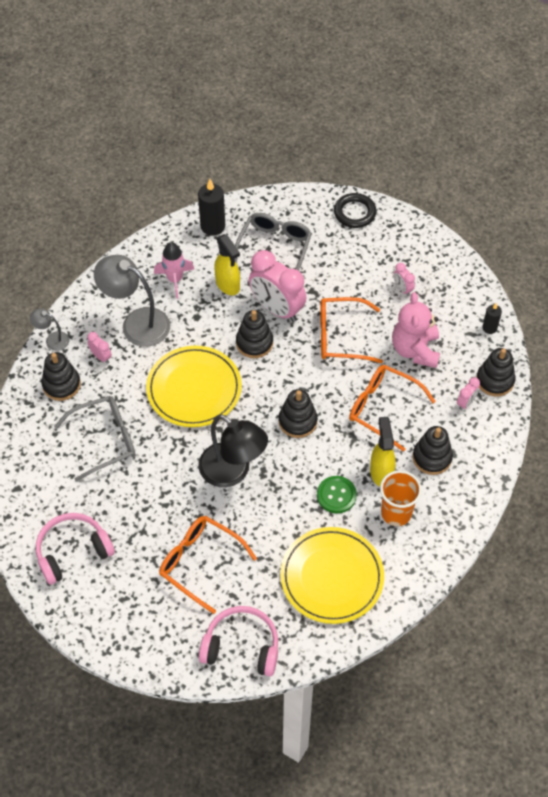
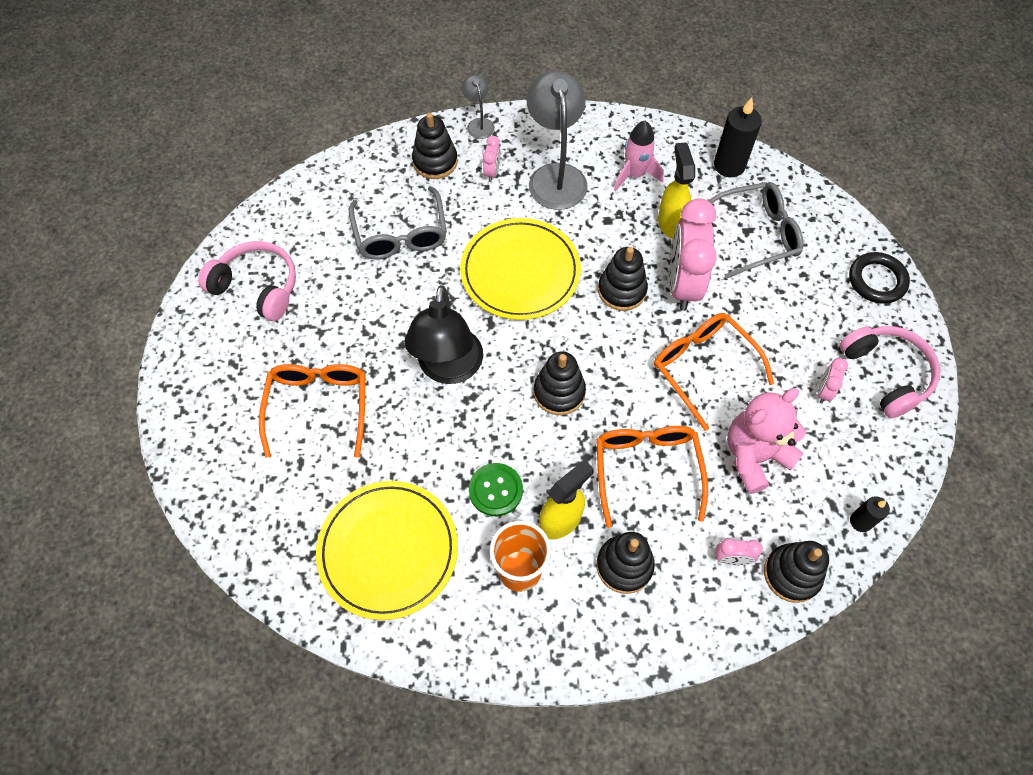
camera: 55 degrees right, 5 degrees up
grey glasses [54,396,135,482] -> grey glasses turned 45 degrees clockwise [349,186,447,260]
pink headphones [199,606,278,677] -> pink headphones moved to [840,326,940,418]
yellow spray bottle [214,234,240,295] -> yellow spray bottle turned 150 degrees clockwise [658,142,695,239]

